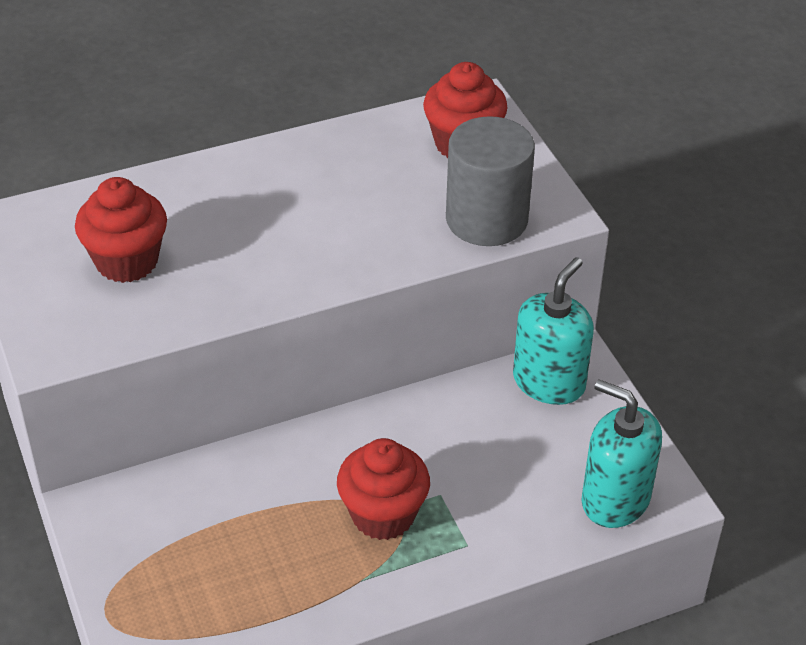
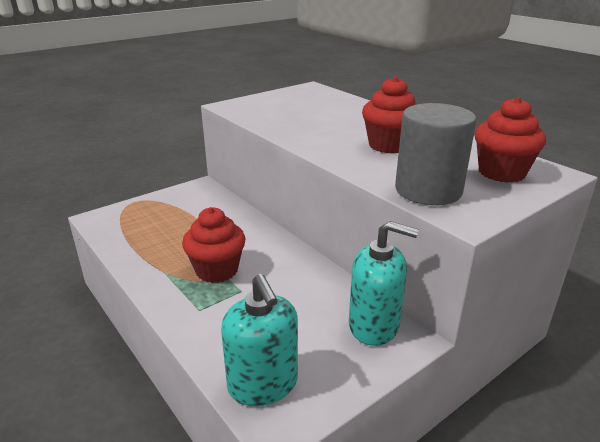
camera: 75 degrees right, 15 degrees down
red cupcake [75,177,167,283] -> red cupcake moved to [362,76,417,153]
turquoise soap dispenser [582,379,662,528] -> turquoise soap dispenser turned 135 degrees clockwise [221,274,298,406]

